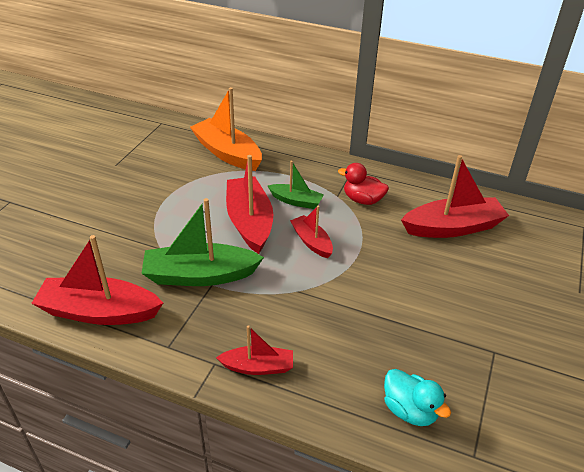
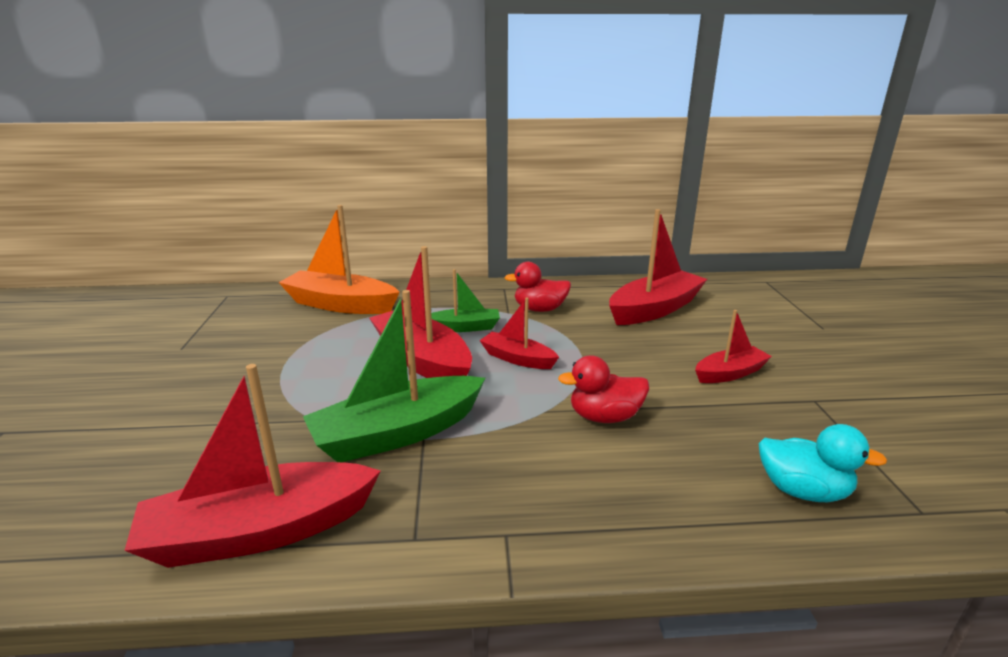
camera: 25 degrees left, 15 degrees down
red boat [216,325,293,375] -> red boat moved to [695,310,772,383]
none -> red duck [558,355,649,423]

